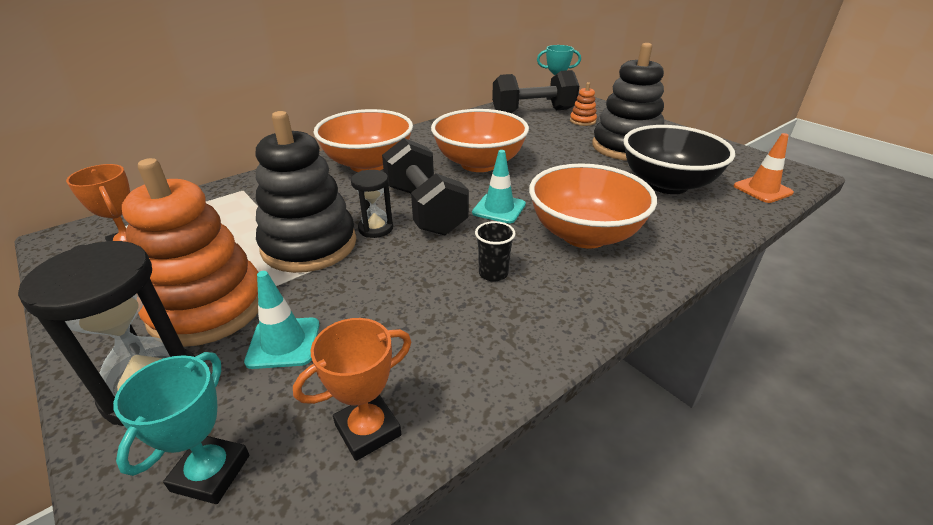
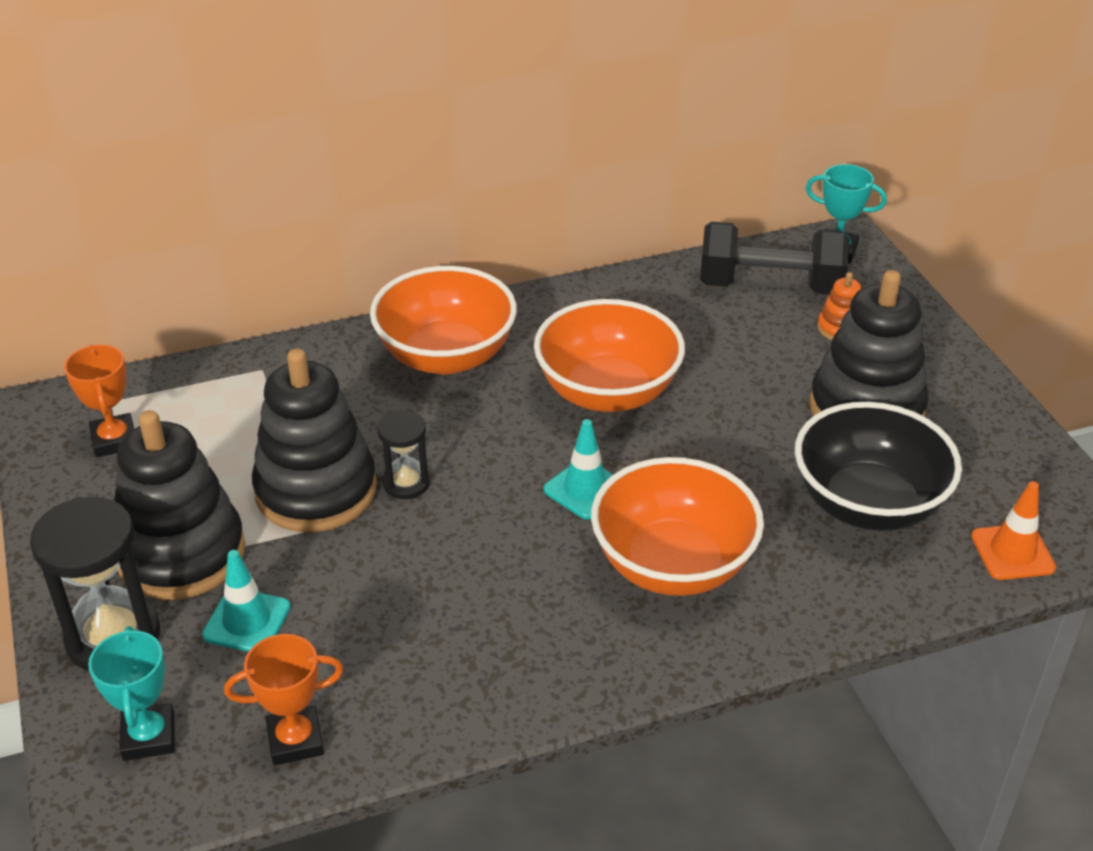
camera: 20 degrees right, 5 degrees up
turquoise trophy [113,352,249,504] -> turquoise trophy turned 45 degrees counterclockwise [88,626,175,761]
orange stacking toy [122,158,258,347] -> black stacking toy [114,410,245,600]
black dumbbell [382,138,469,235] -> none
black cup [475,221,516,282] -> none

